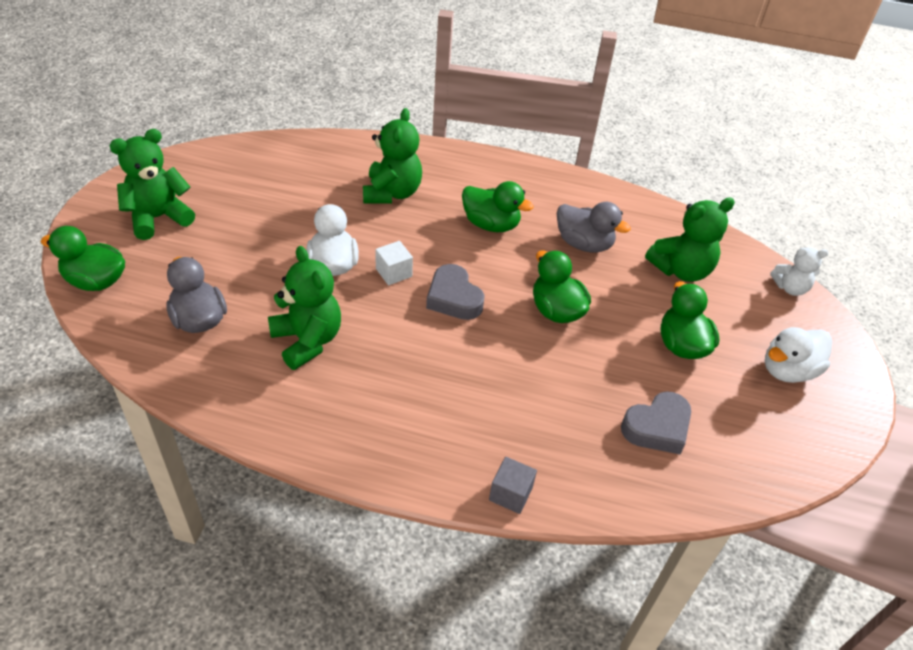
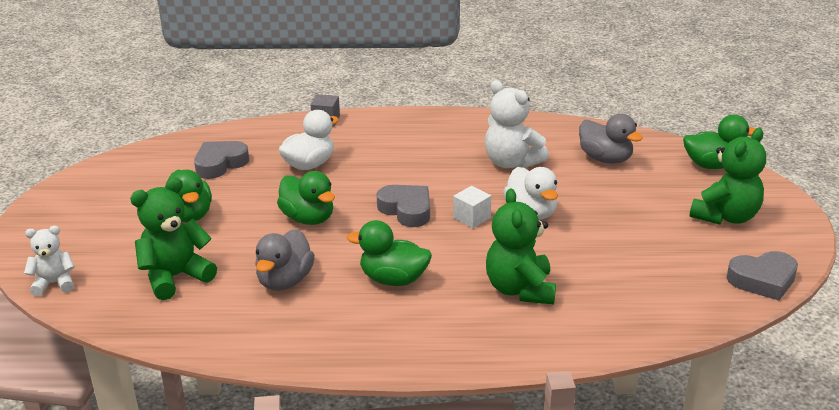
camera: 170 degrees right, 15 degrees down
green teddy bear [268,246,341,370] -> white teddy bear [485,80,549,168]
grey duck [557,202,631,253] -> grey duck turned 90 degrees counterclockwise [255,229,315,291]
white duck [765,327,832,383] -> white duck moved to [279,110,339,170]
none -> grey heart [726,251,798,301]

